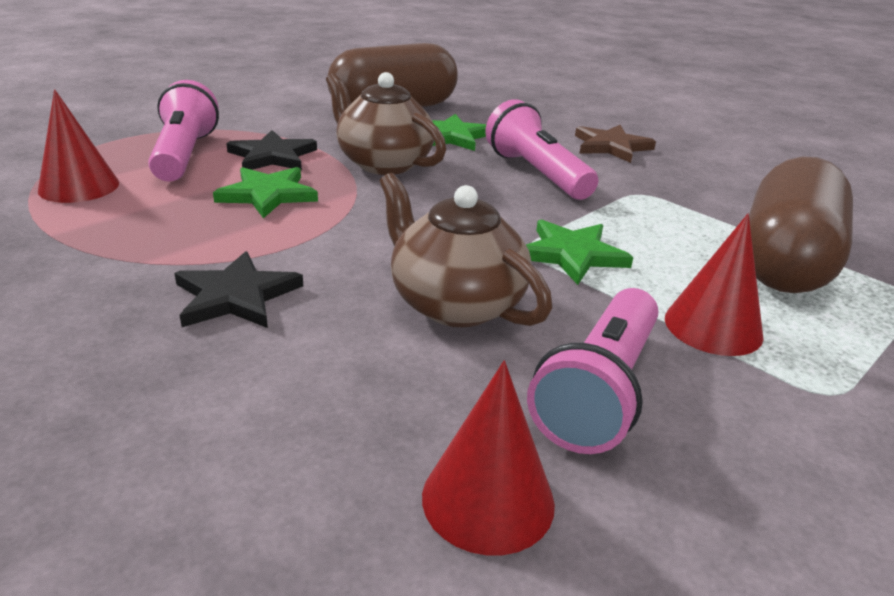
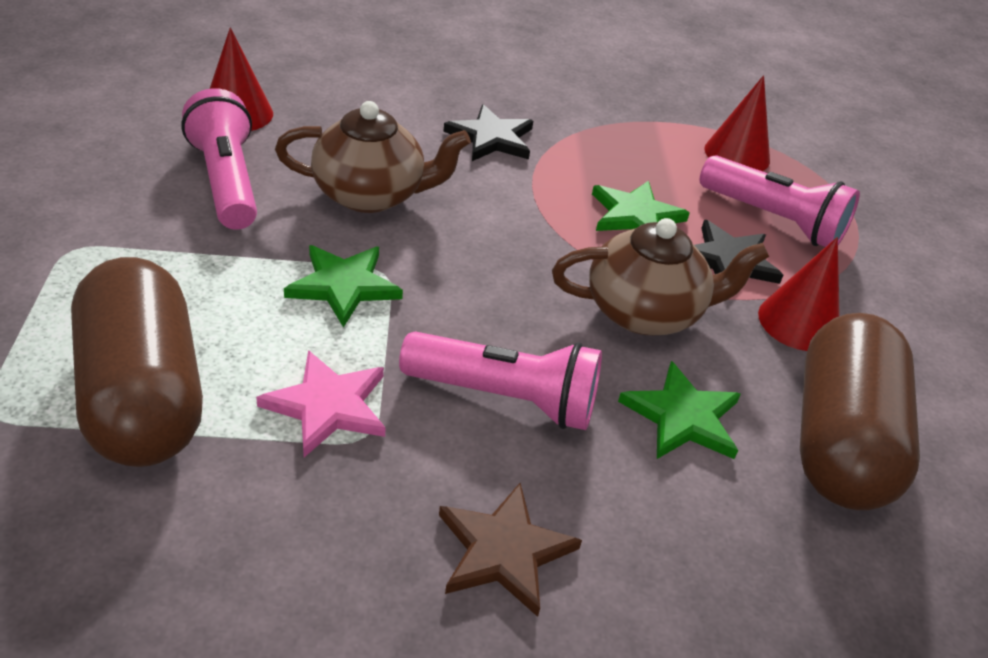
camera: 130 degrees right, 10 degrees up
red cone [665,214,764,356] -> red cone moved to [758,237,840,351]
none -> pink star [256,350,386,457]

